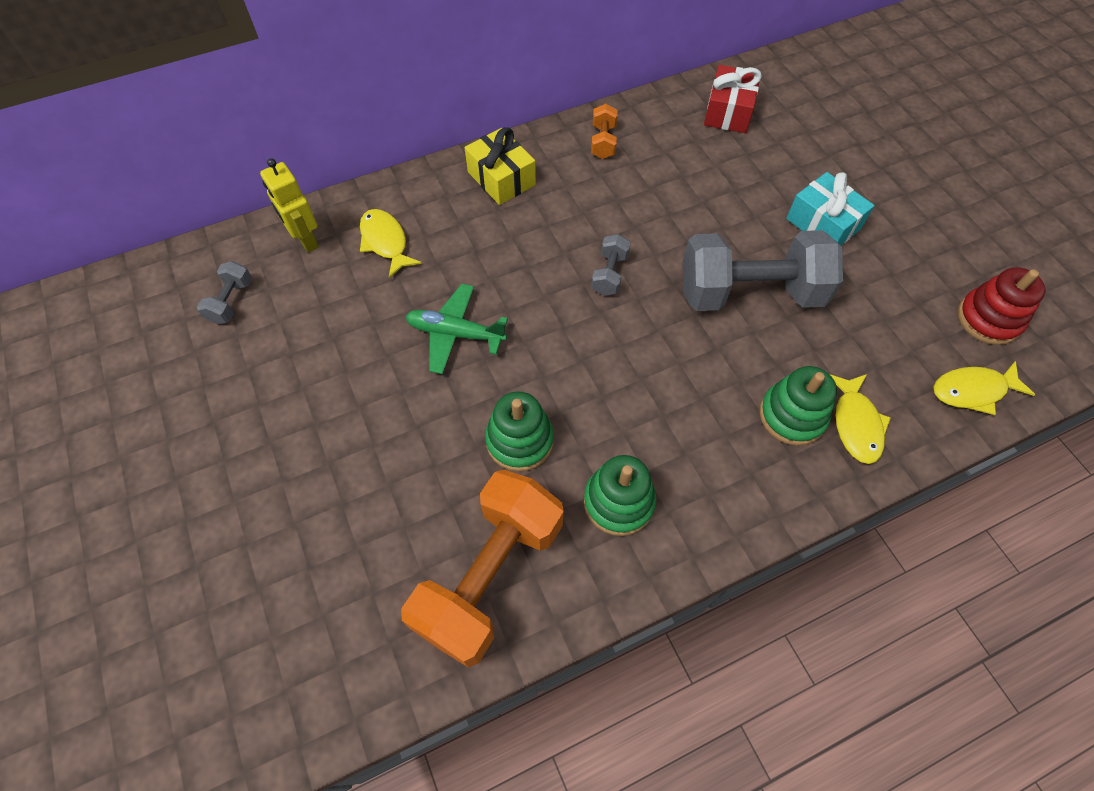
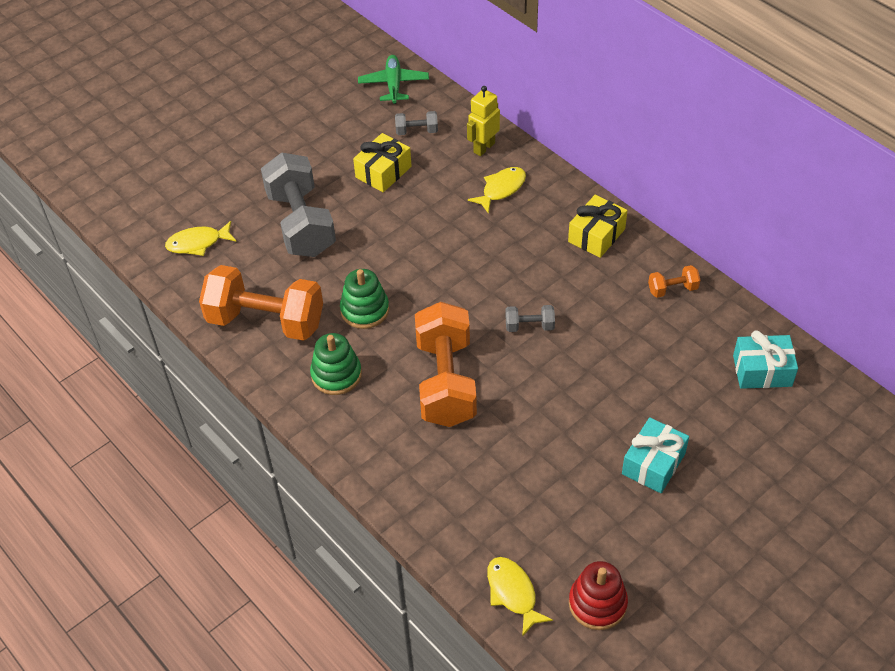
camera: 75 degrees right, 10 degrees down
green plane [405,284,508,374] -> green plane moved to [358,55,429,104]
grey dumbbell [683,230,843,311] -> grey dumbbell moved to [261,153,336,257]
red gift [704,65,762,133] -> turquoise gift [733,330,798,389]
green stacking toy [760,366,837,446] -> none
yellow fish [830,374,891,464] -> yellow fish moved to [165,221,237,256]
none -> yellow gift [353,133,411,192]
none -> orange dumbbell [415,302,477,427]

